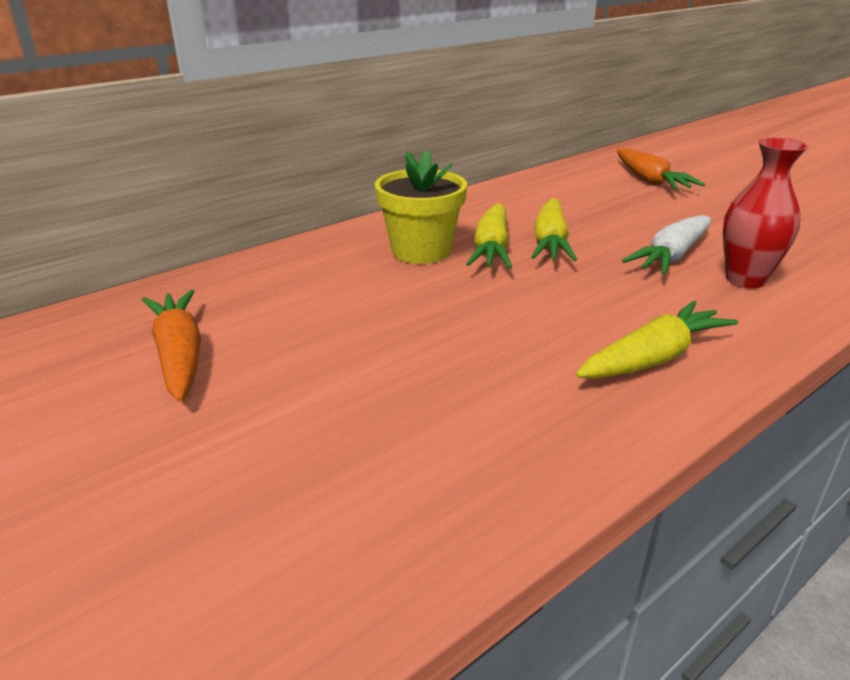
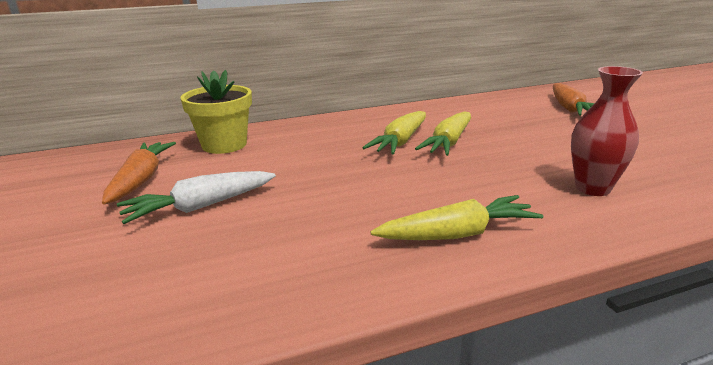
camera: 20 degrees right, 5 degrees down
yellow flower pot [375,149,467,264] -> yellow flower pot moved to [181,70,252,154]
white carrot [622,215,711,275] -> white carrot moved to [117,171,276,224]

